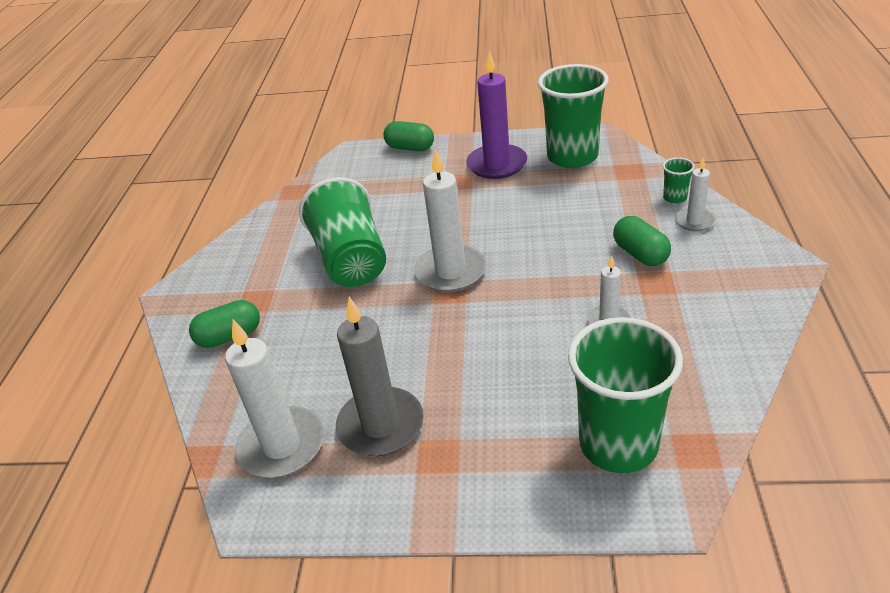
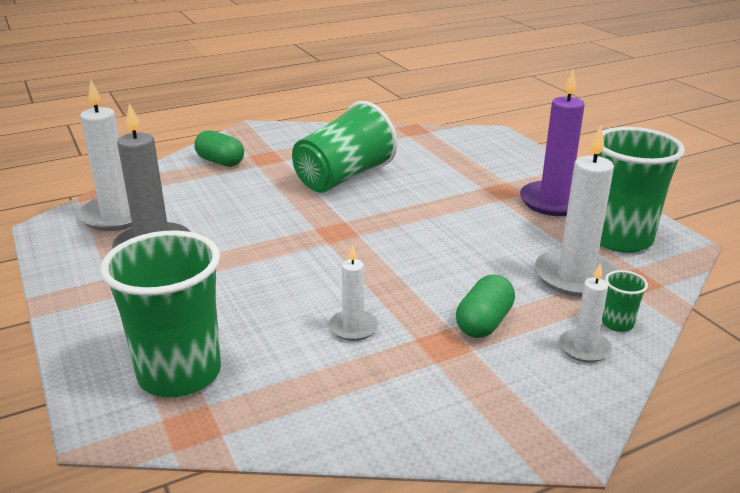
camera: 55 degrees right, 10 degrees down
green capsule [383,121,434,151] -> none
white candle [415,149,486,292] -> white candle moved to [535,125,618,297]

